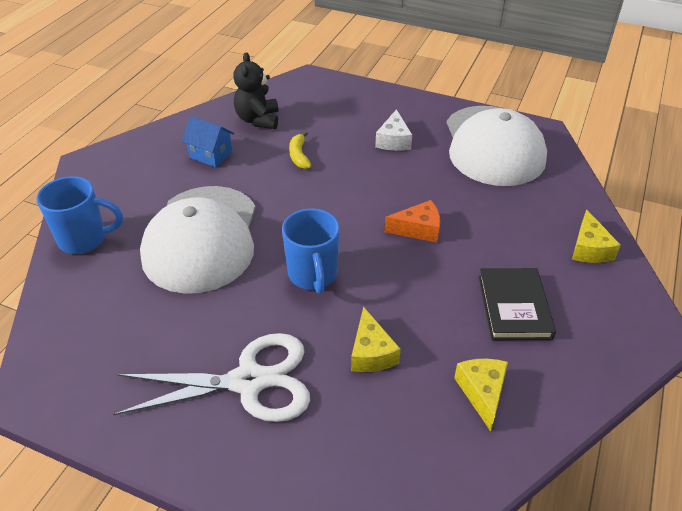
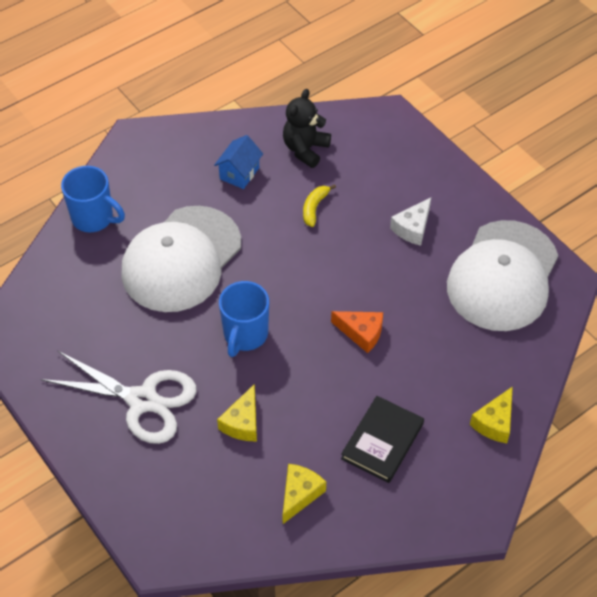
camera: 30 degrees right, 10 degrees up
blue house [182,116,234,167] -> blue house turned 60 degrees clockwise [214,135,263,189]

